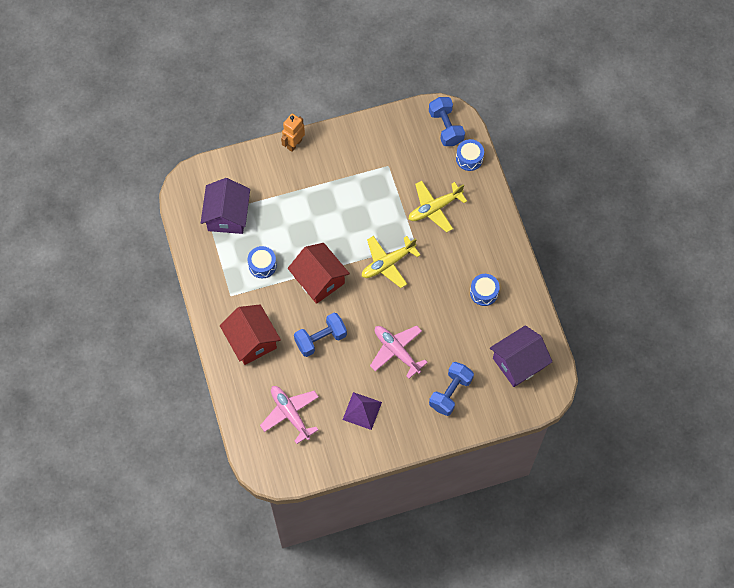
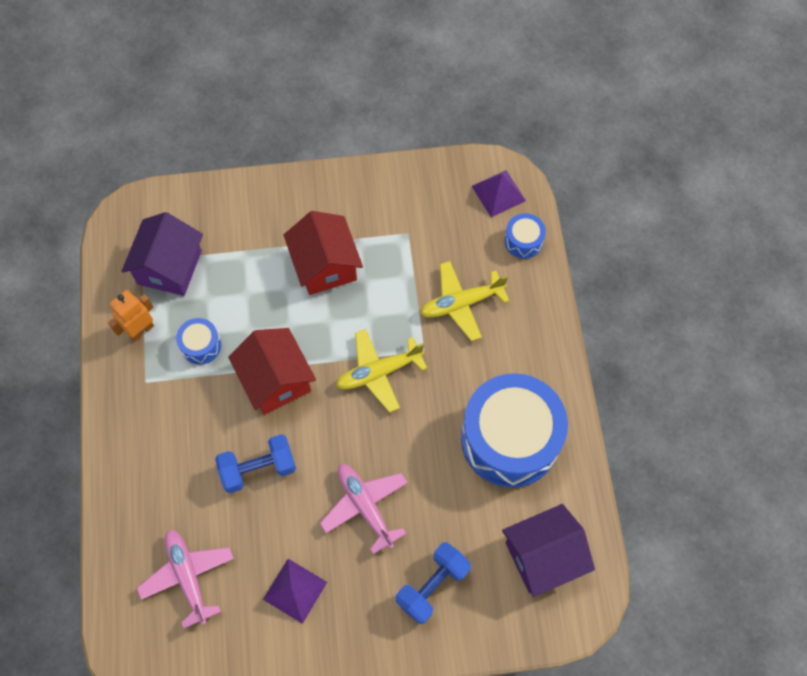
camera: 10 degrees right, 0 degrees up
red house [220,305,281,365] -> red house moved to [283,211,363,295]
orange robot [281,114,305,152] -> orange robot moved to [108,290,154,342]
blue dumbbell [429,97,465,146] -> purple pyramid [472,170,526,217]
blue drum [470,274,500,306] -> blue drum [461,373,568,488], size x2.36

